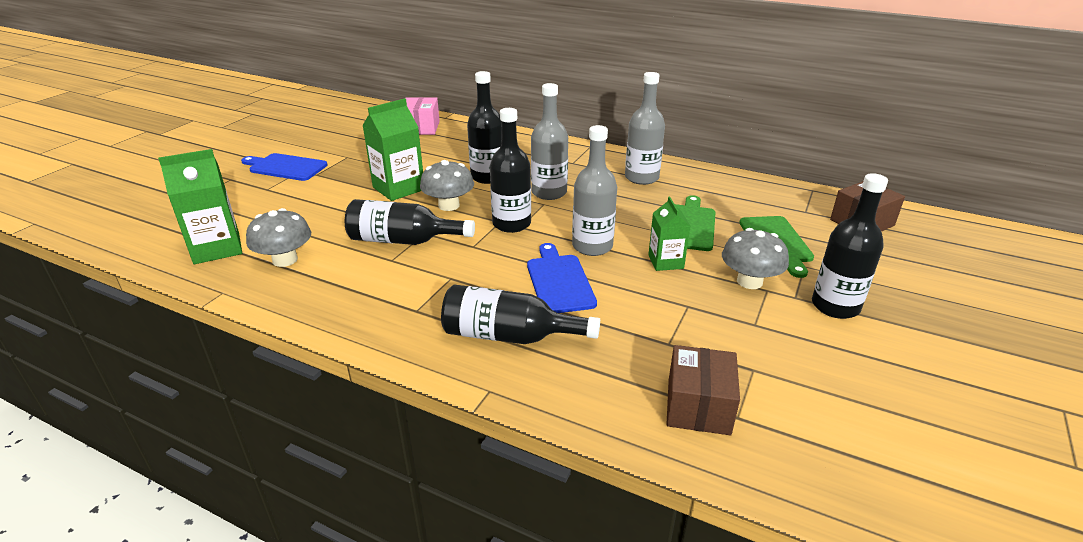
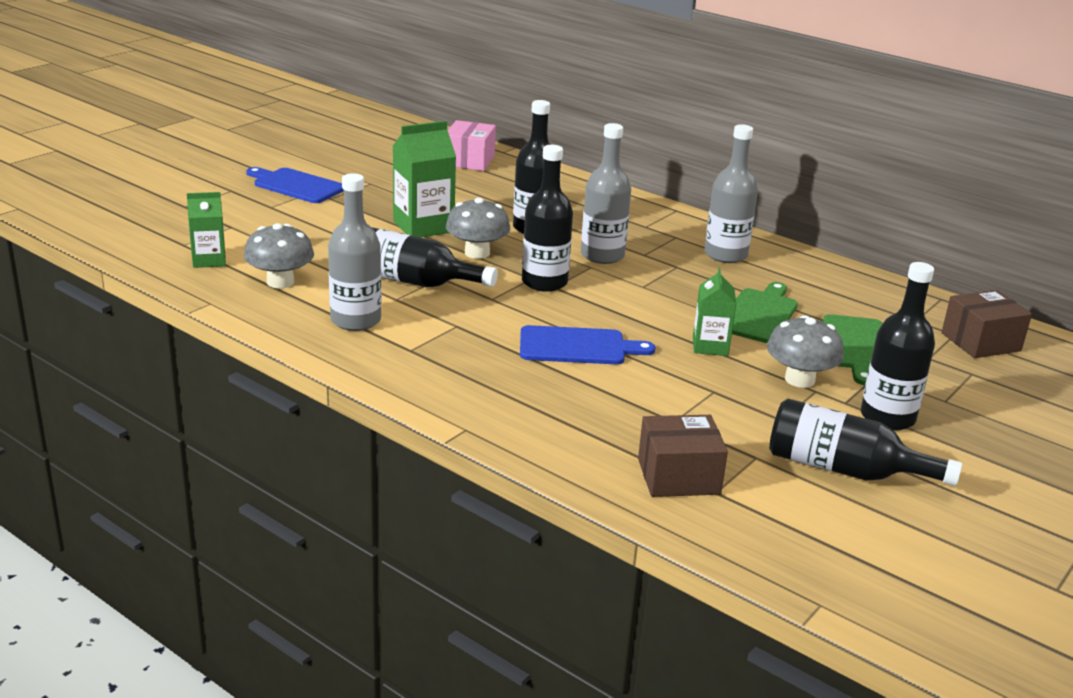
camera: 10 degrees right, 5 degrees down
green carton [158,149,242,264] -> green carton [187,192,226,268], size x0.63
black bottle [441,285,600,344] -> black bottle moved to [769,399,962,486]
blue cutting board [527,243,597,313] -> blue cutting board turned 90 degrees clockwise [520,325,655,364]
grey bottle [572,125,617,256] -> grey bottle moved to [328,173,381,331]
brown box [666,345,740,435] -> brown box turned 60 degrees clockwise [638,415,728,497]

